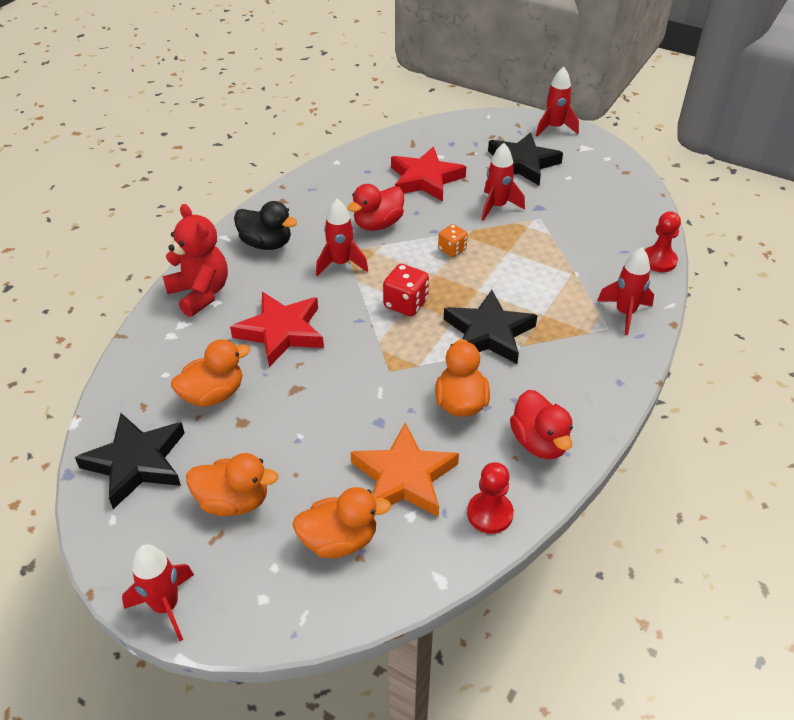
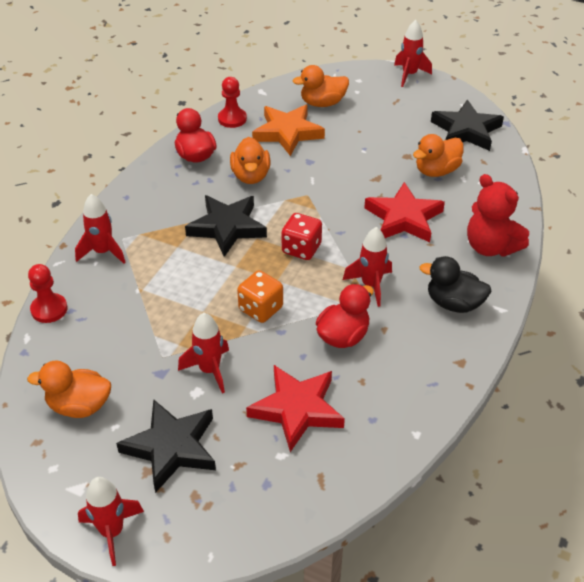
camera: 175 degrees right, 0 degrees up
orange duck [186,453,278,516] -> orange duck moved to [27,360,111,418]
orange dice [438,224,468,257] -> orange dice [237,270,283,323], size x1.51

